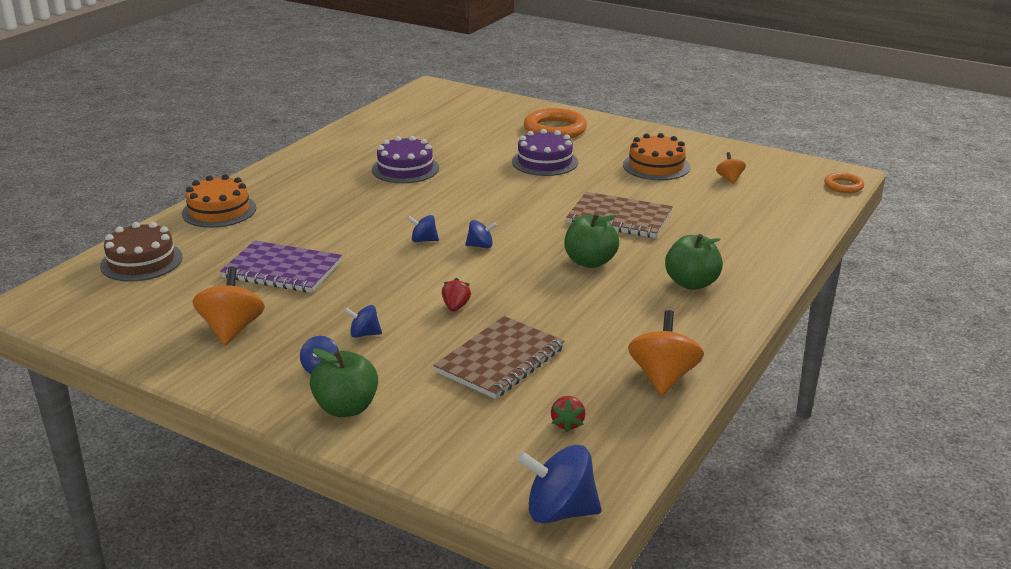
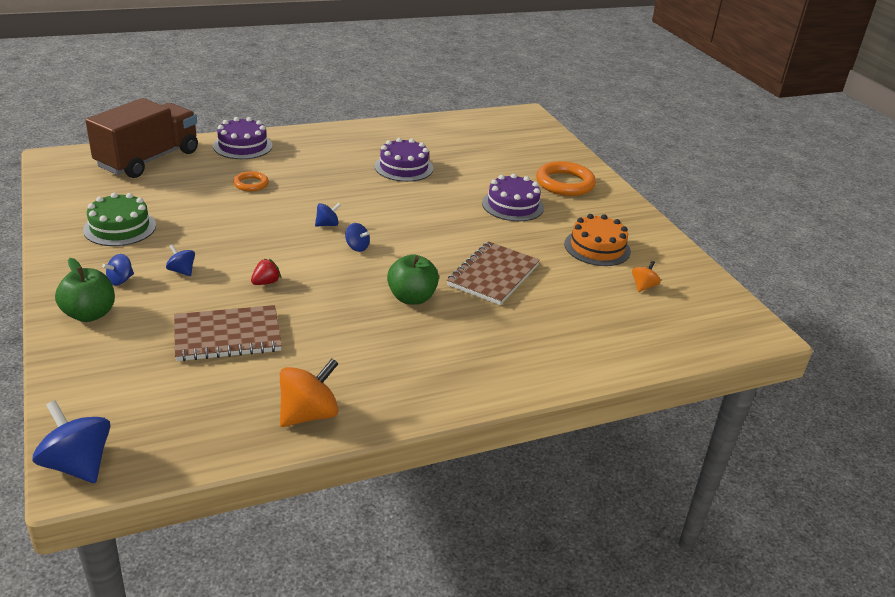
camera: 35 degrees right, 5 degrees up
brown cake [100,222,182,282] -> brown truck [86,98,198,178]
orange cake [182,174,256,228] -> purple cake [213,117,273,159]
orange spinning top [192,266,265,345] -> green cake [83,193,156,246]
purple notebook [220,240,342,293] -> none
blue spinning top [407,215,439,242] -> blue spinning top turned 105 degrees clockwise [315,203,341,227]
red strawberry [551,396,585,433] -> none
brown notebook [566,192,673,238] -> brown notebook turned 60 degrees clockwise [447,241,540,305]
green apple [665,234,723,290] -> none
orange ring [824,172,864,193] -> orange ring moved to [233,171,269,191]

